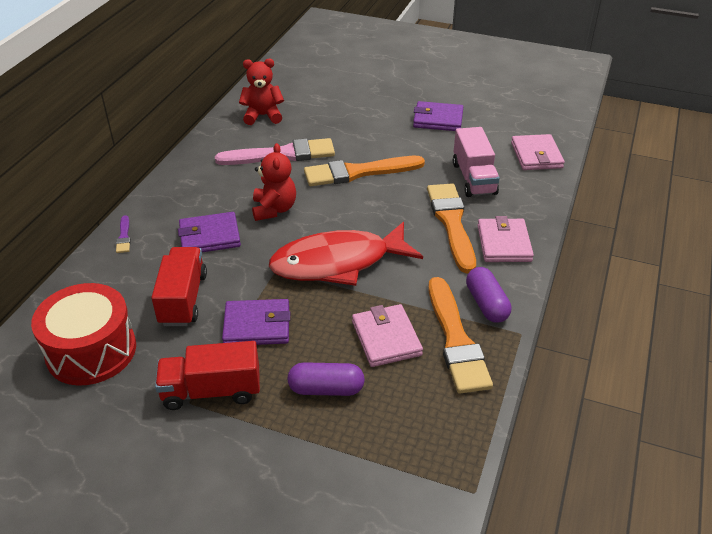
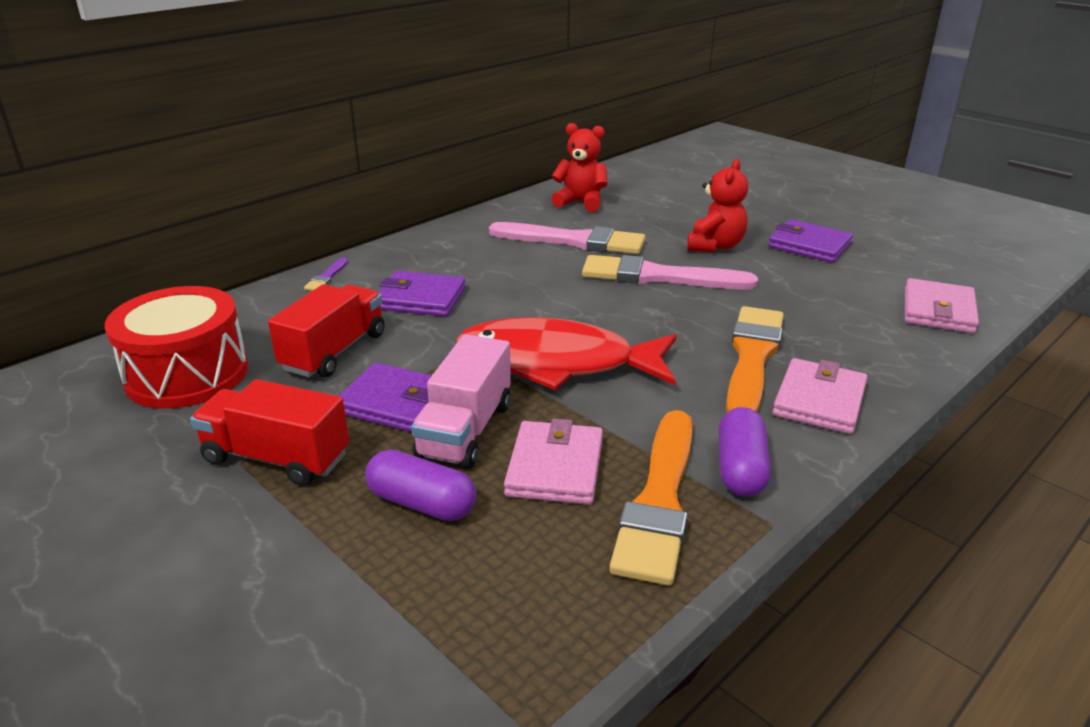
camera: 25 degrees right, 10 degrees down
red teddy bear [252,143,296,221] -> red teddy bear moved to [687,159,748,252]
orange brush [304,156,425,186] -> pink brush [582,255,758,290]
pink truck [453,127,500,197] -> pink truck moved to [411,334,511,468]

